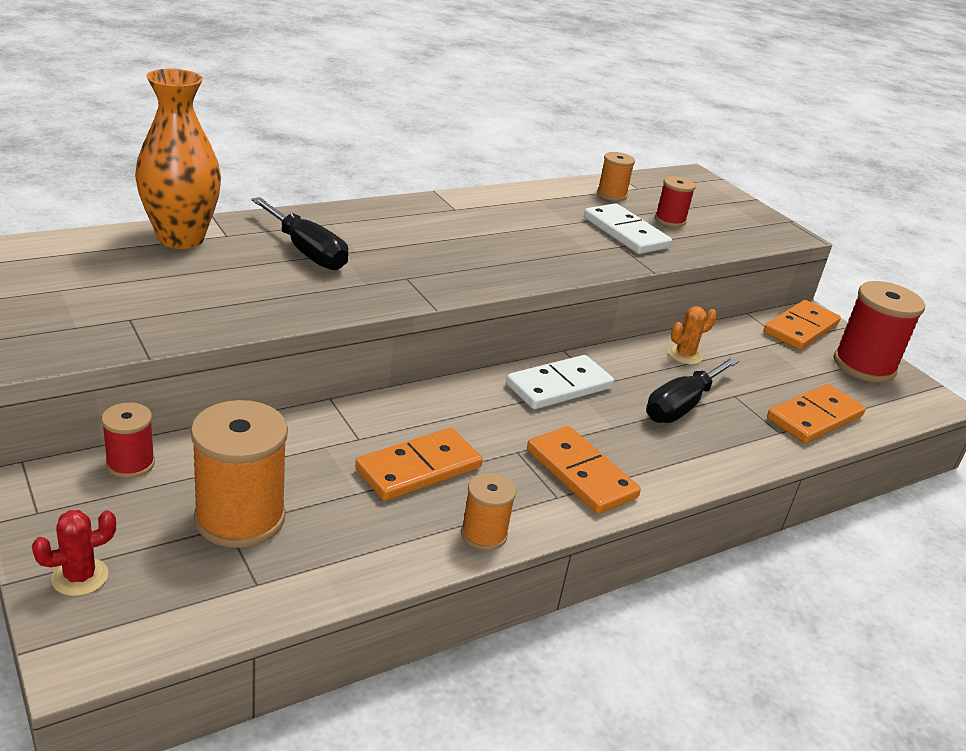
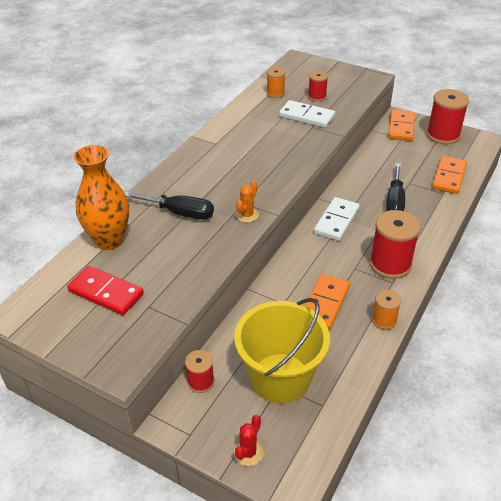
camera: 25 degrees left, 10 degrees up
orange spool [191,400,288,548] -> yellow bucket [234,298,330,403]
orange domino [527,426,641,514] -> red spool [370,210,420,279]
orange cactus [668,306,717,365] -> orange cactus moved to [236,181,259,223]
none -> red domino [67,266,144,315]

